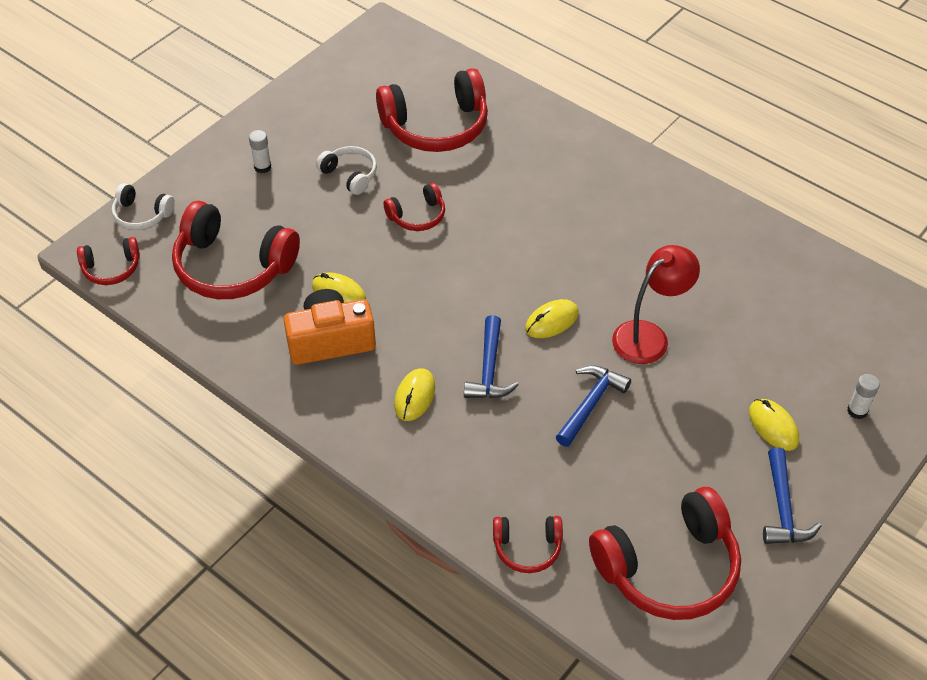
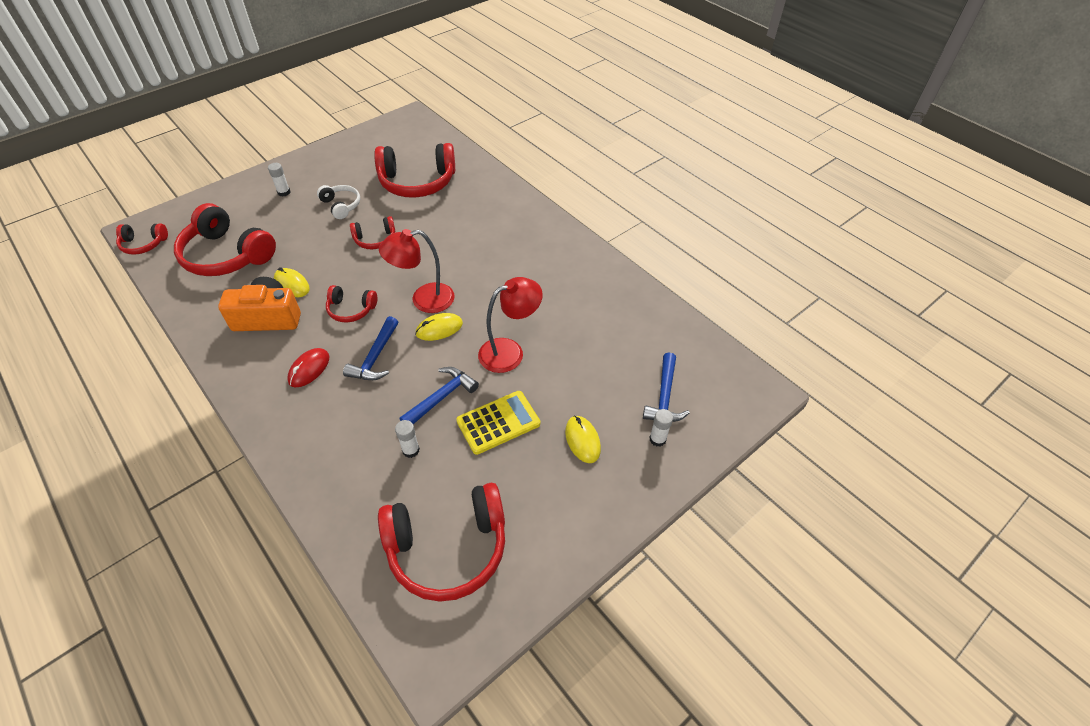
camera: 10 degrees right, 0 degrees up
white headphones [112,183,175,230] -> none
yellow mouse [394,368,435,421] -> red mouse [287,348,329,387]
red headphones [493,516,563,573] -> red headphones moved to [326,285,377,323]
blue hammer [763,447,821,544] -> blue hammer moved to [643,352,690,422]
none -> red lamp [379,229,455,313]
none -> white glue stick [395,420,420,458]
none -> yellow calculator [456,391,540,455]

